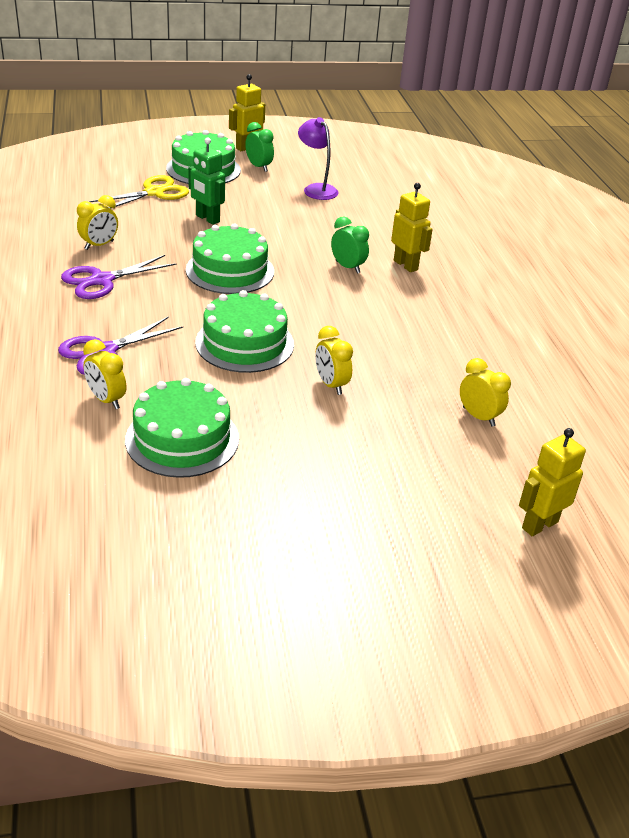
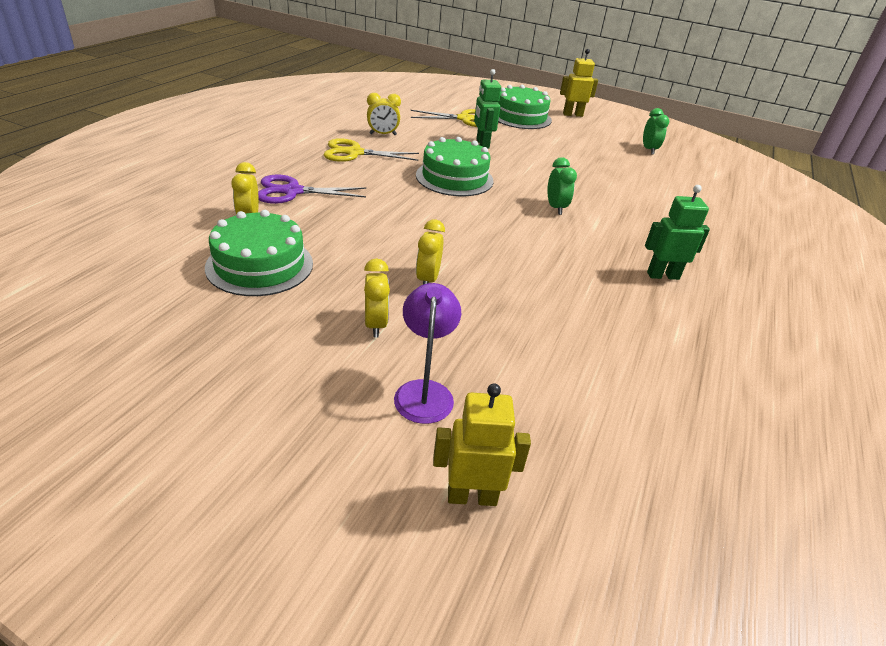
camera: 35 degrees right, 0 degrees up
purple scissors [61,255,177,299] -> yellow scissors [324,138,419,162]
green cake [195,290,294,373] -> none
green clock [245,122,274,172] -> green clock moved to [643,108,669,155]
purple lamp [298,117,339,200] -> purple lamp moved to [394,283,461,424]
yellow robot [391,183,433,272] -> none
yellow clock [460,358,511,427] -> yellow clock moved to [364,258,390,338]
none -> green robot [645,185,710,280]

